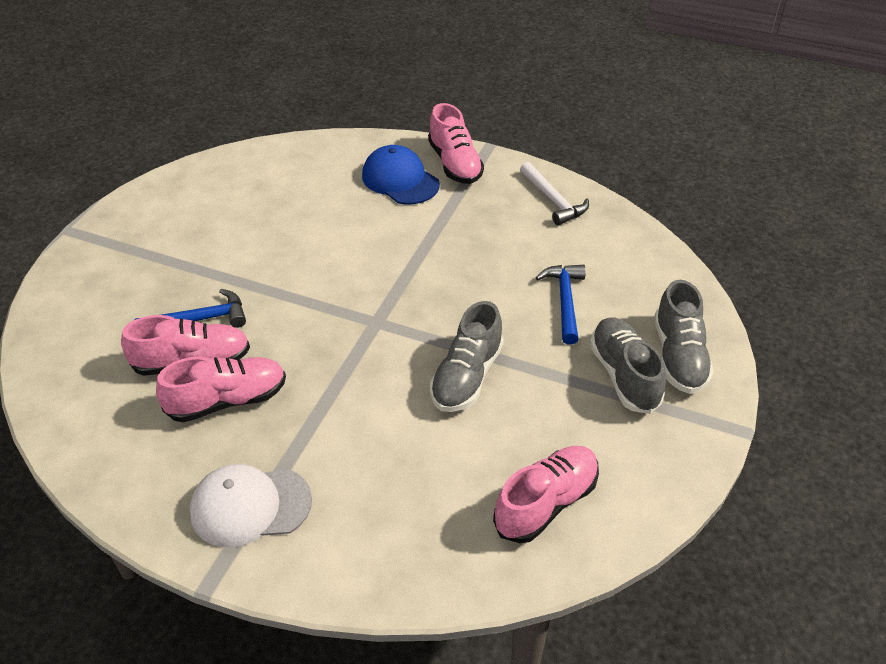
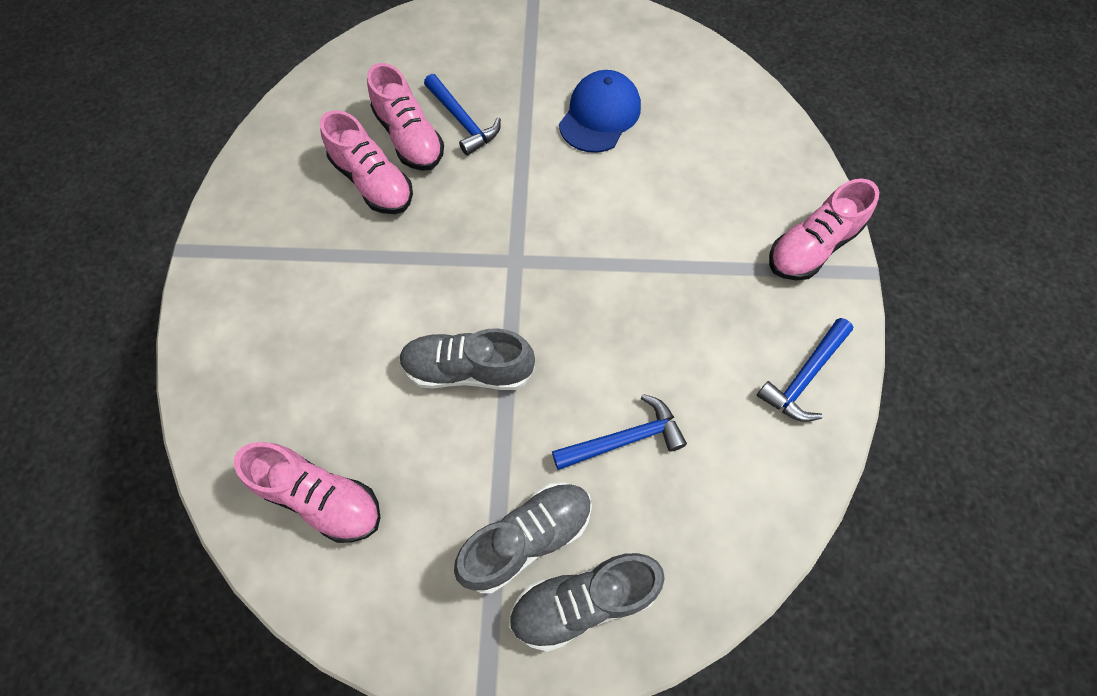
camera: 70 degrees right, 20 degrees up
white cap [190,464,312,547] -> none
blue cap [362,145,440,205] -> blue cap moved to [559,70,641,153]
white hammer [520,162,589,226] -> blue hammer [756,318,853,422]

